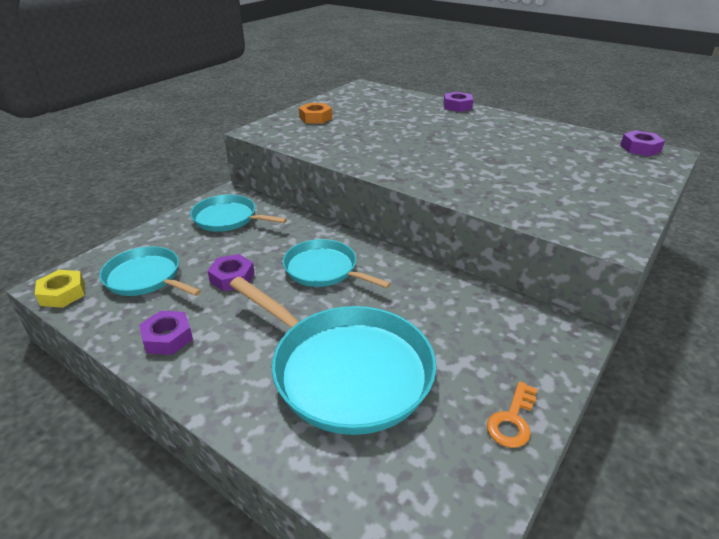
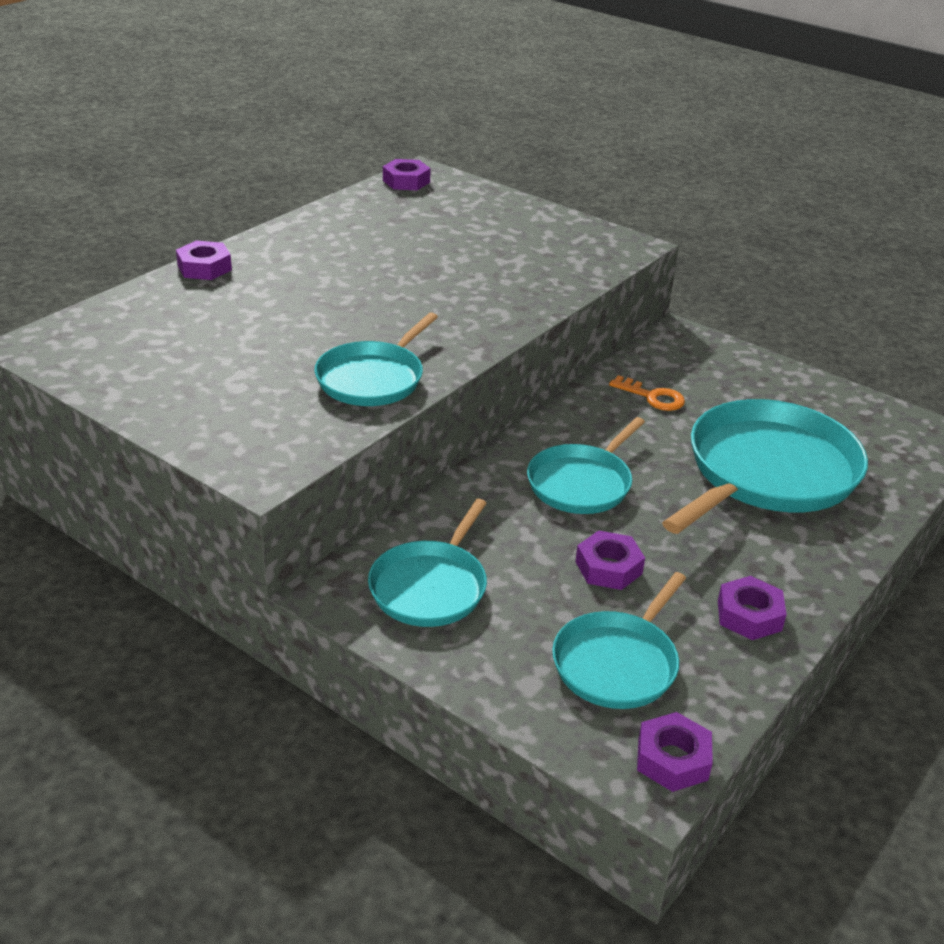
camera: 90 degrees left, 0 degrees up
yellow nut [35,270,85,308] -> purple nut [637,712,713,792]
orange nut [299,103,332,124] -> none
orange key [487,381,537,448] -> orange key moved to [609,375,685,411]
none -> turquoise pan [314,312,438,406]

